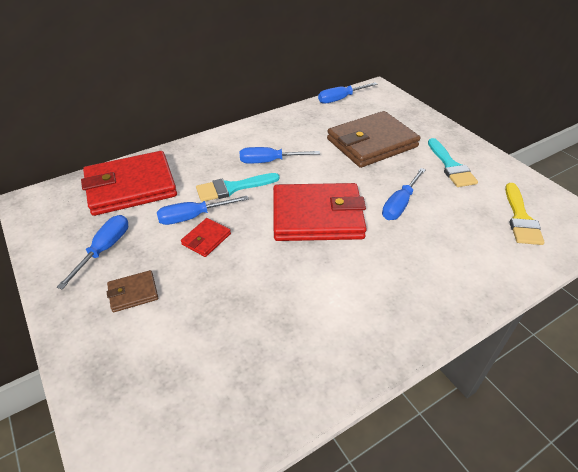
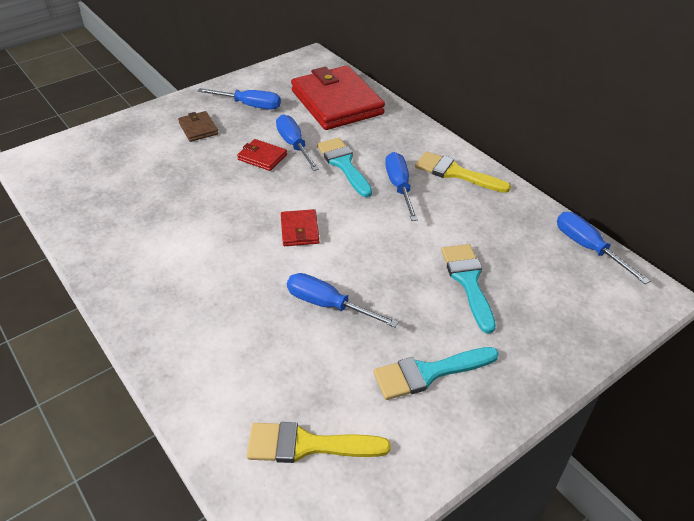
camera: 85 degrees right, 0 degrees up
red wallet [273,183,367,241] -> red wallet [281,209,320,246], size x0.44
brown wallet [327,111,420,168] -> turquoise brush [441,244,496,334]
none -> yellow brush [415,151,511,193]

